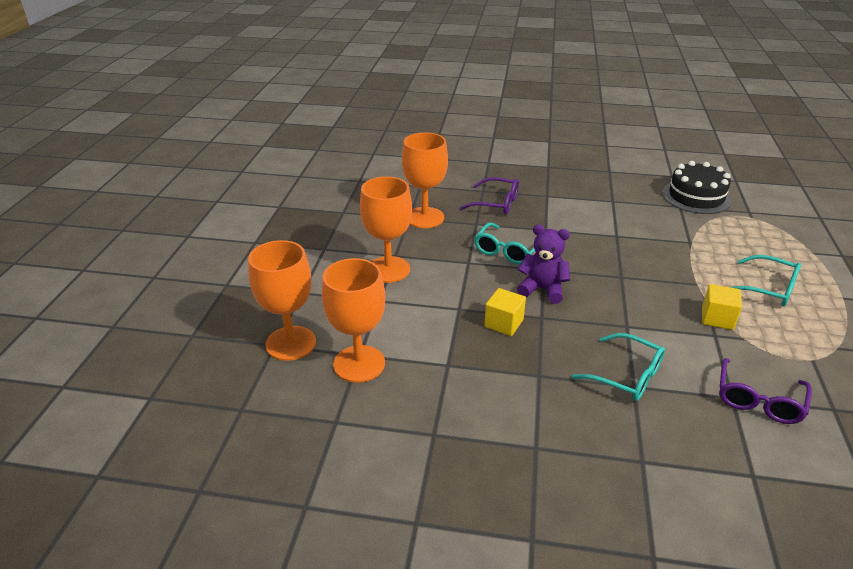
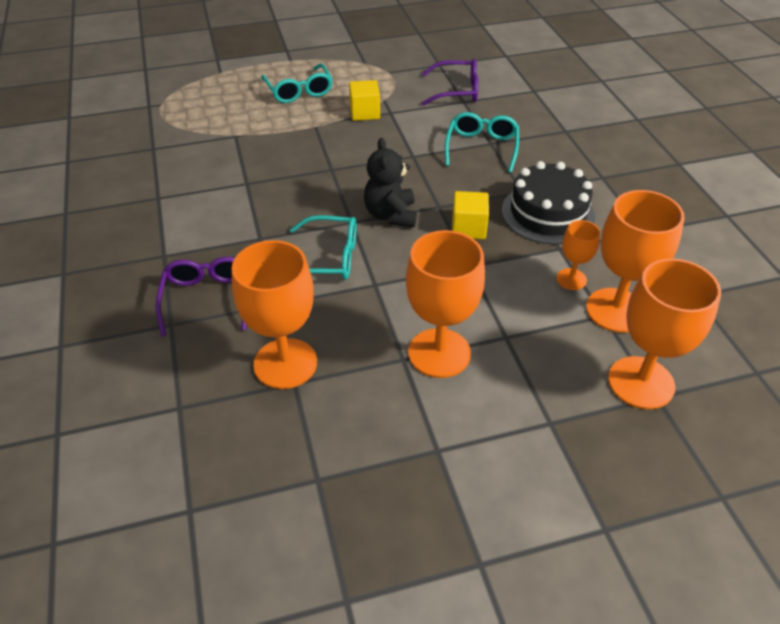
camera: 115 degrees left, 10 degrees up
purple teddy bear [517,224,570,304] -> black teddy bear [364,138,417,227]
black cake [662,161,731,214] -> black cake moved to [502,161,595,245]
turquoise glasses [730,255,801,306] -> turquoise glasses turned 150 degrees clockwise [261,64,333,103]
none -> orange goblet [556,220,600,290]

